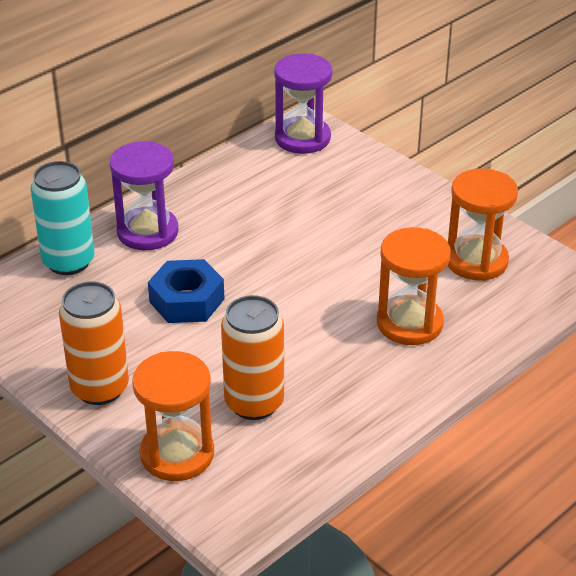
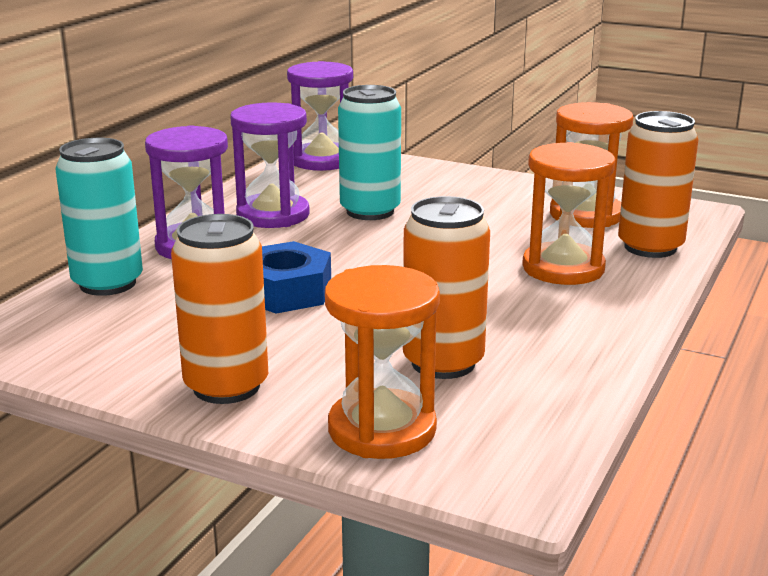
camera: 20 degrees left, 15 degrees down
none -> purple hourglass [230,102,310,228]
none -> turquoise can [338,85,401,220]
none -> orange can [618,111,699,258]

